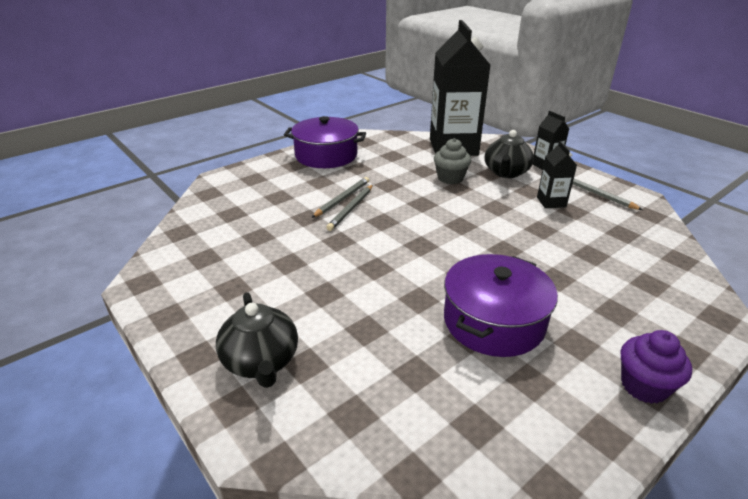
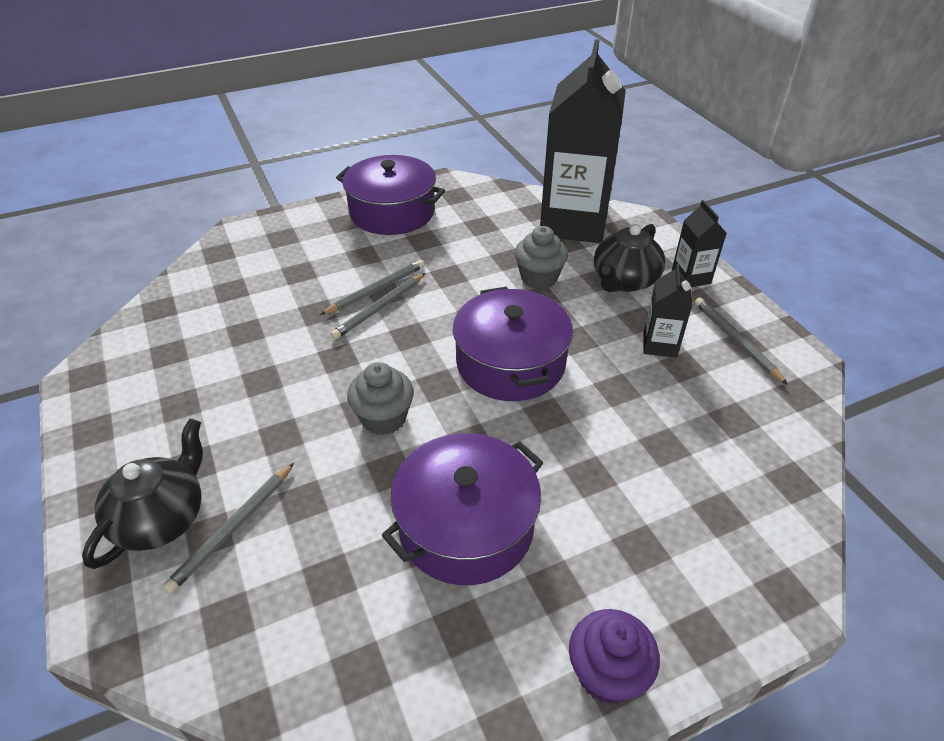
camera: 15 degrees right, 10 degrees up
black teapot [216,292,298,388] -> black teapot turned 150 degrees counterclockwise [82,419,203,569]
none -> grey pencil [163,463,294,594]
none -> grey cupcake [347,362,414,435]
none -> purple pot [453,286,573,401]

